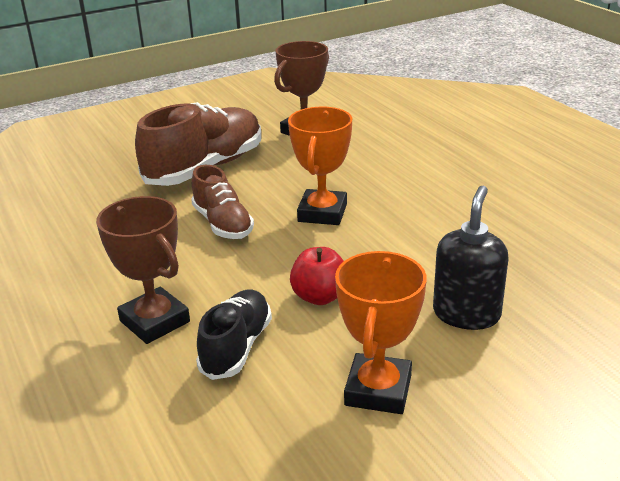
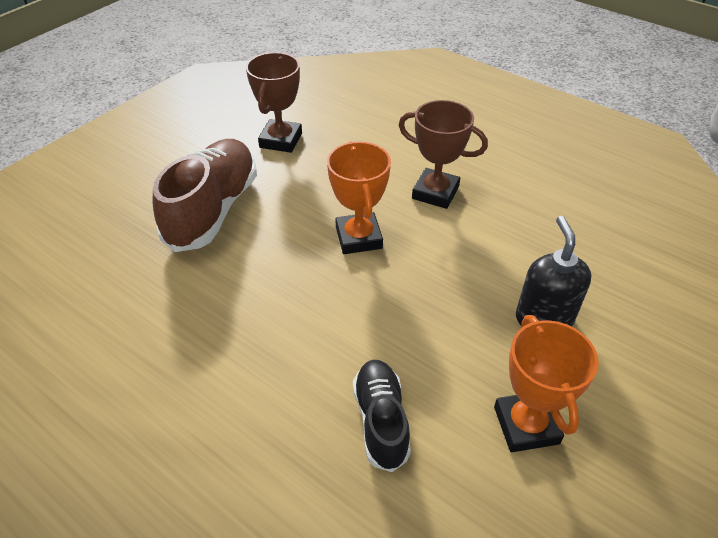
camera: 25 degrees left, 15 degrees up
brown trophy [96,196,190,344] -> brown trophy moved to [399,100,488,209]
brown shoe [191,165,254,239] -> none
red apple [290,247,344,305] -> none

